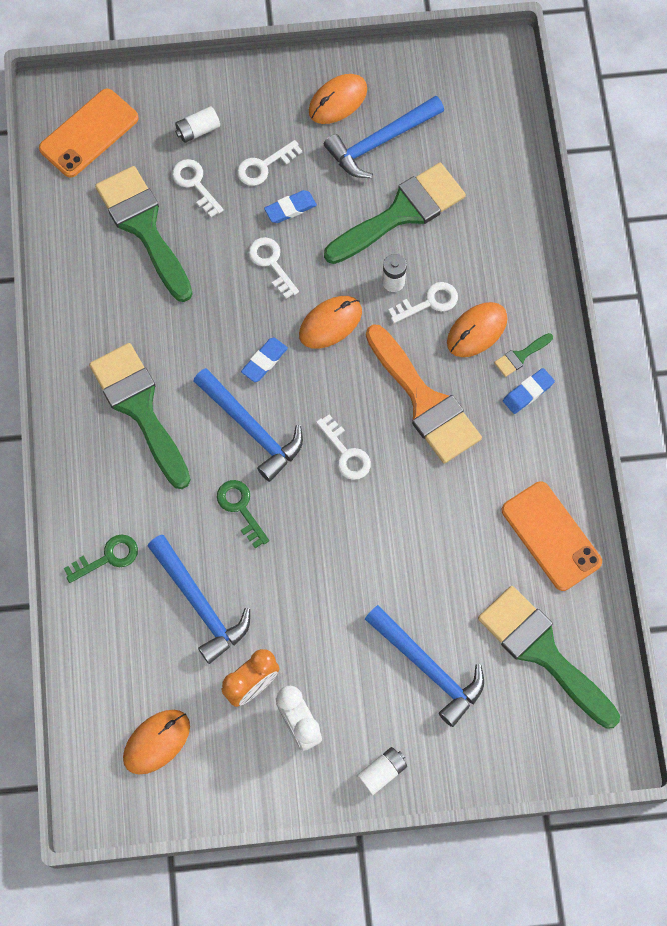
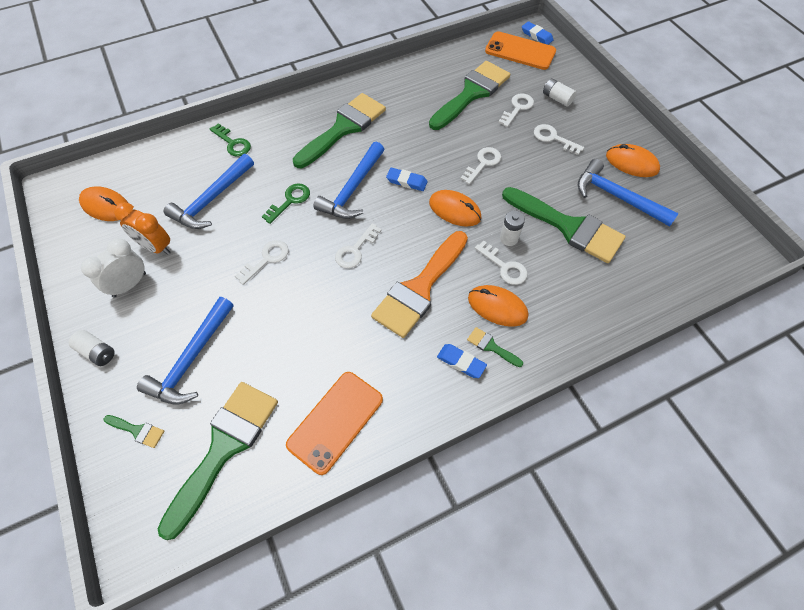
camera: 70 degrees right, 10 degrees down
blue eraser [264,190,317,223] -> blue eraser moved to [522,21,553,45]
none -> green brush [104,415,164,448]
none -> white key [235,240,289,285]

